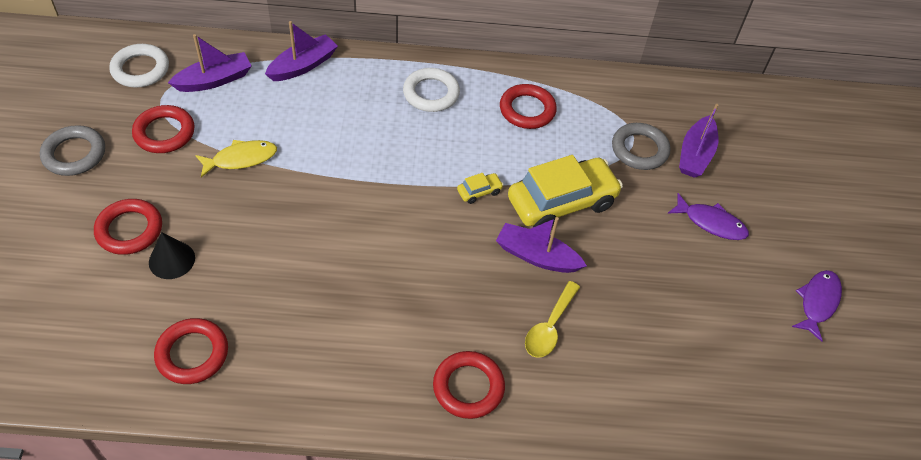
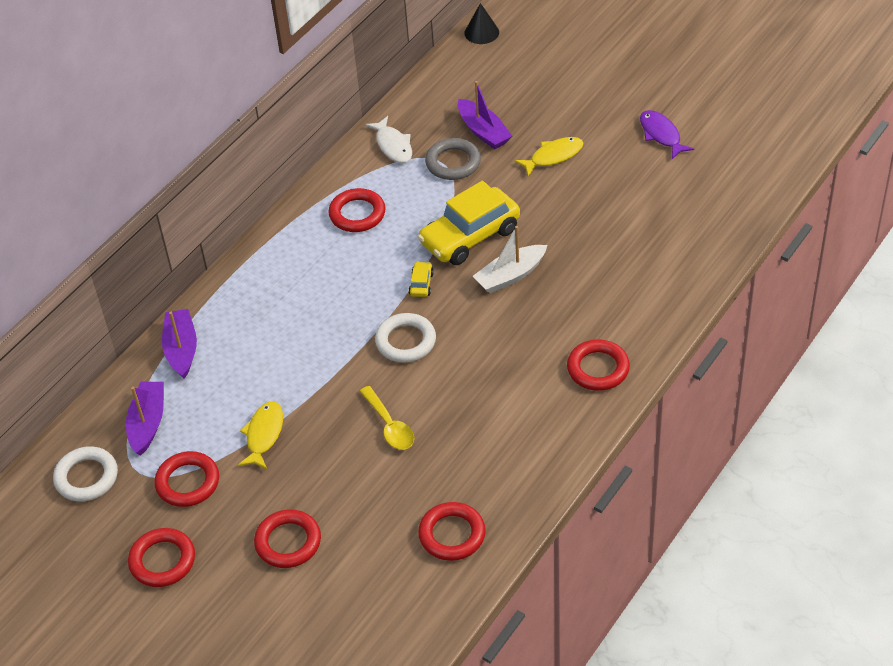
camera: 50 degrees left, 5 degrees down
grey ring [40,125,105,176] -> red ring [128,528,195,587]
black cone [149,232,195,279] -> black cone moved to [464,3,499,44]
white ring [403,68,460,112] -> white ring moved to [375,313,436,363]
purple boat [496,217,587,273] -> white boat [473,226,547,294]
yellow car [508,155,623,227] -> yellow car turned 135 degrees counterclockwise [418,181,520,265]
yellow spoon [525,281,580,358] -> yellow spoon moved to [360,386,414,450]
purple fish [668,193,749,240] -> yellow fish [514,137,584,176]
none -> white fish [365,116,412,163]

